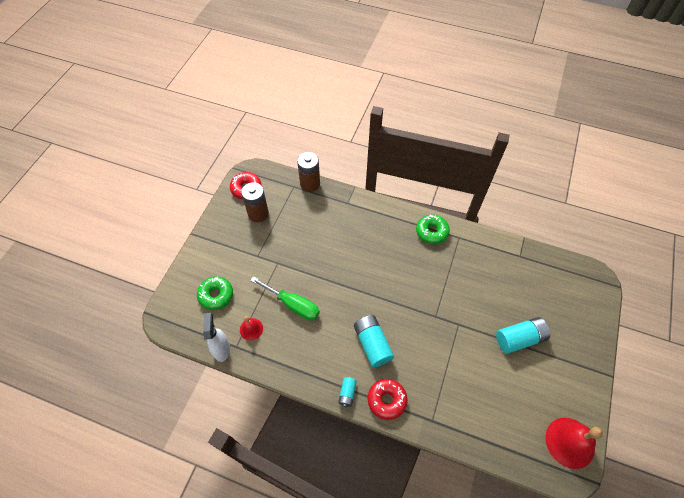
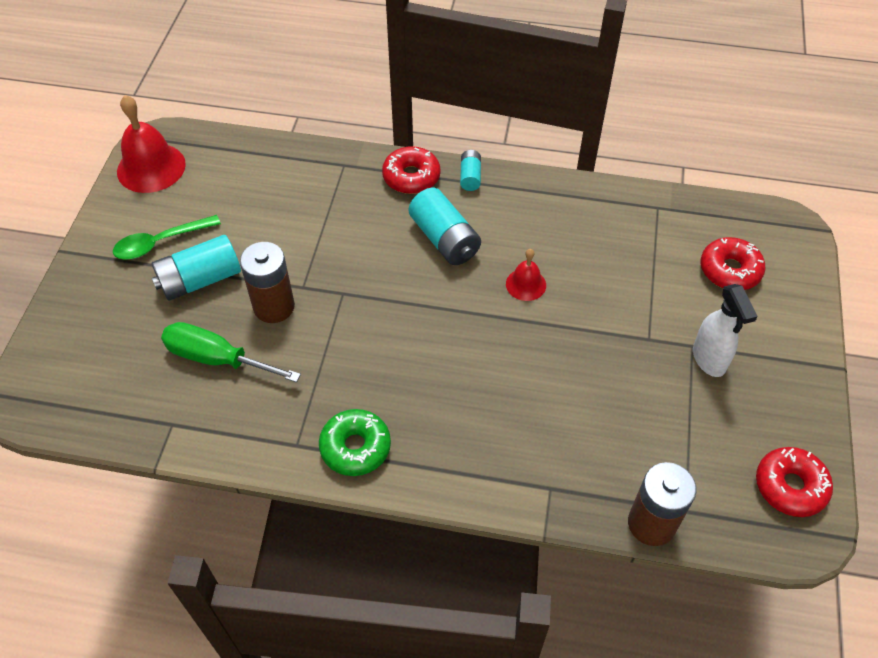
camera: 170 degrees right, 5 degrees down
green donut [197,276,233,310] -> red donut [701,237,765,290]
white spray bottle [203,313,230,362] -> white spray bottle moved to [693,284,758,377]
red bell [240,316,263,341] -> red bell moved to [506,249,546,301]
brown battery [241,182,269,222] -> brown battery moved to [240,242,295,323]
green screwdriver [250,276,320,321] -> green screwdriver moved to [161,322,301,383]
none -> green spoon [113,215,221,260]

